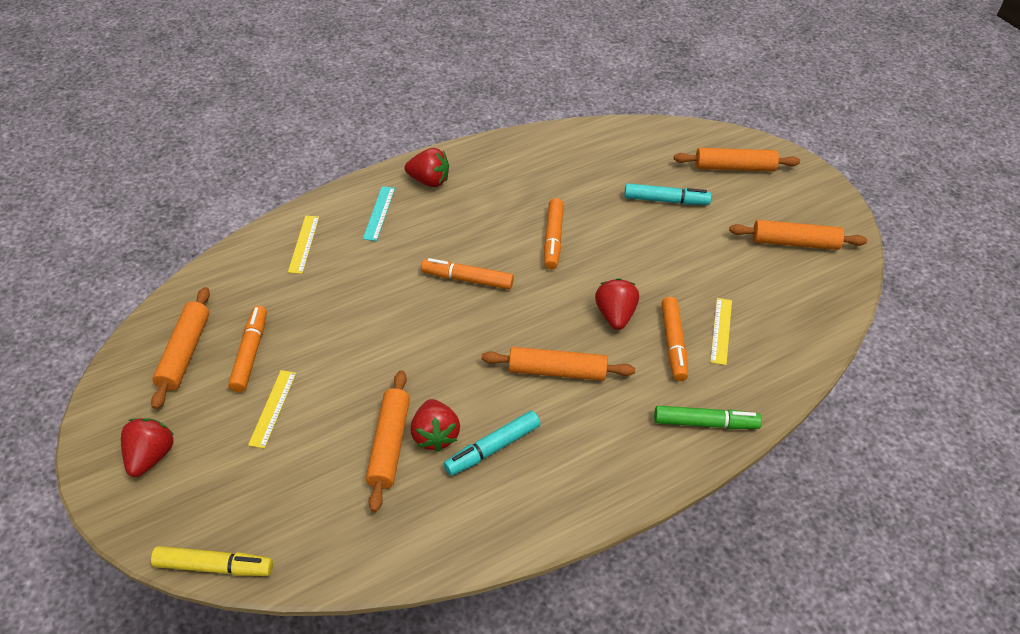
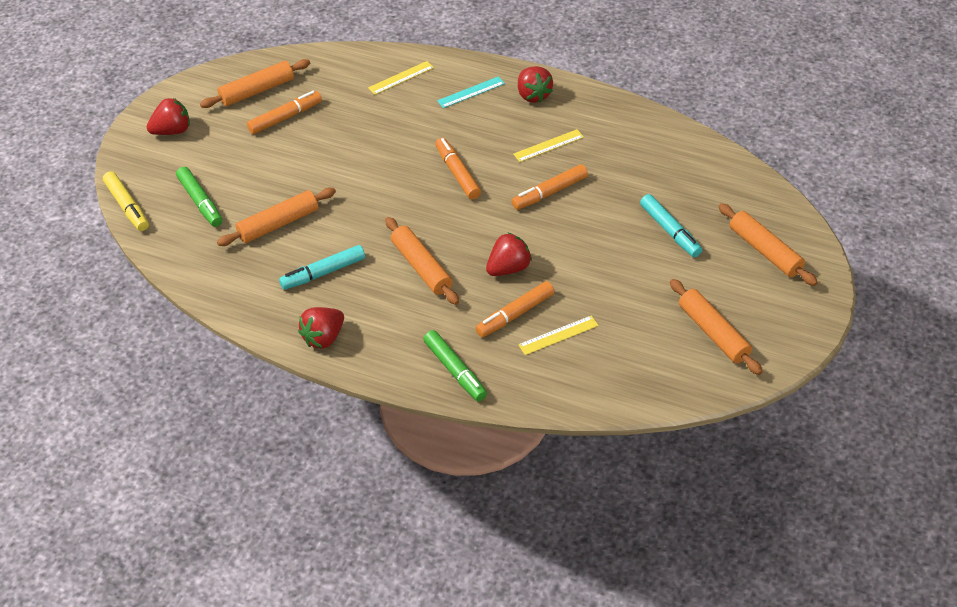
camera: 55 degrees right, 0 degrees up
yellow ruler [248,370,296,449] -> yellow ruler moved to [513,129,584,162]
red strawberry [410,399,460,452] -> red strawberry moved to [298,307,344,349]
turquoise marker [444,411,540,476] -> turquoise marker turned 45 degrees counterclockwise [279,245,365,290]
none -> green marker [176,167,223,227]

